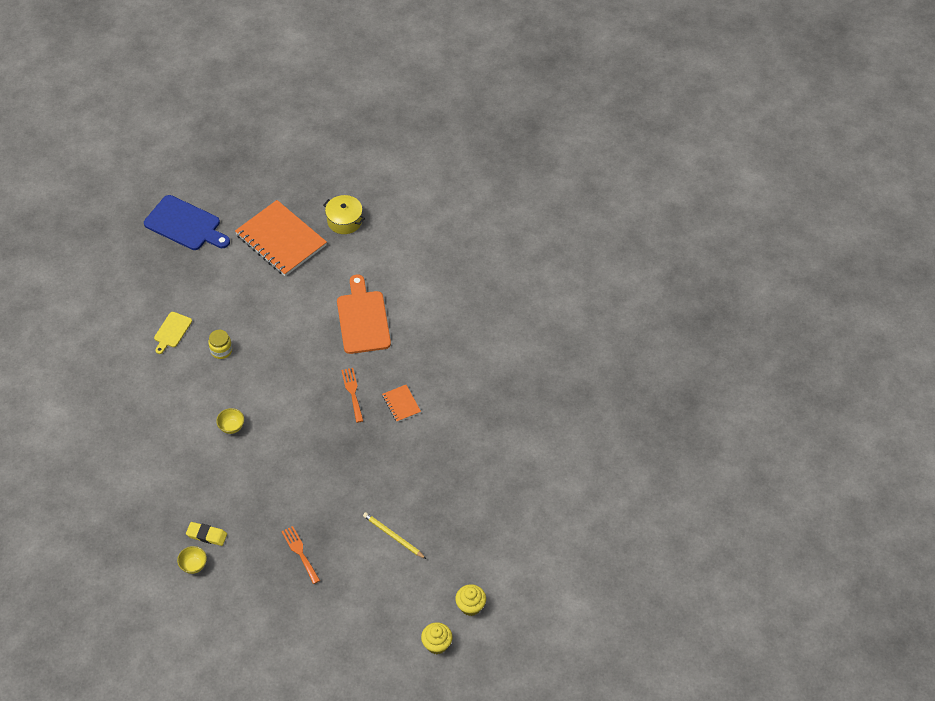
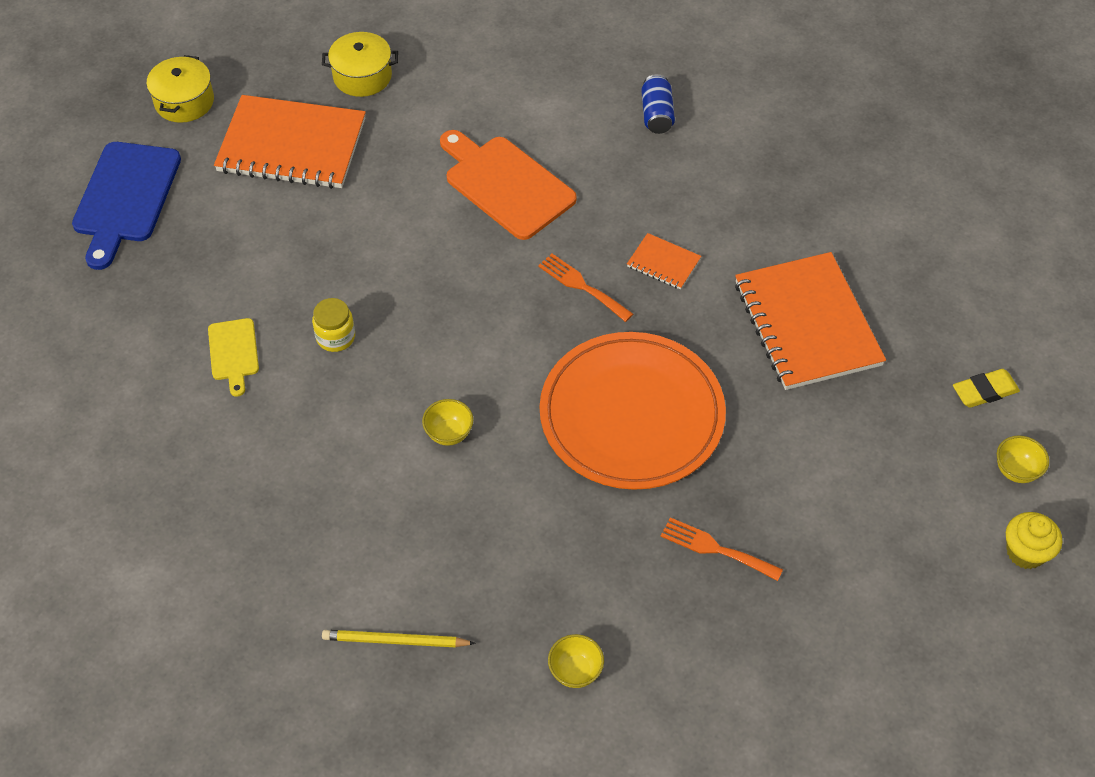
camera: 35 degrees left, 0 degrees up
blue cutting board [144,195,230,250] -> blue cutting board turned 105 degrees clockwise [72,142,181,270]
yellow eraser [186,522,227,546] -> yellow eraser moved to [953,369,1020,408]
yellow pencil [363,512,426,559] -> yellow pencil moved to [322,630,476,648]
yellow cupcake [455,584,486,616] -> yellow bowl [997,436,1049,483]
none -> yellow pot [147,55,214,123]
none -> orange plate [540,332,726,490]
none -> blue can [641,74,675,134]
none -> orange notebook [735,252,886,390]

